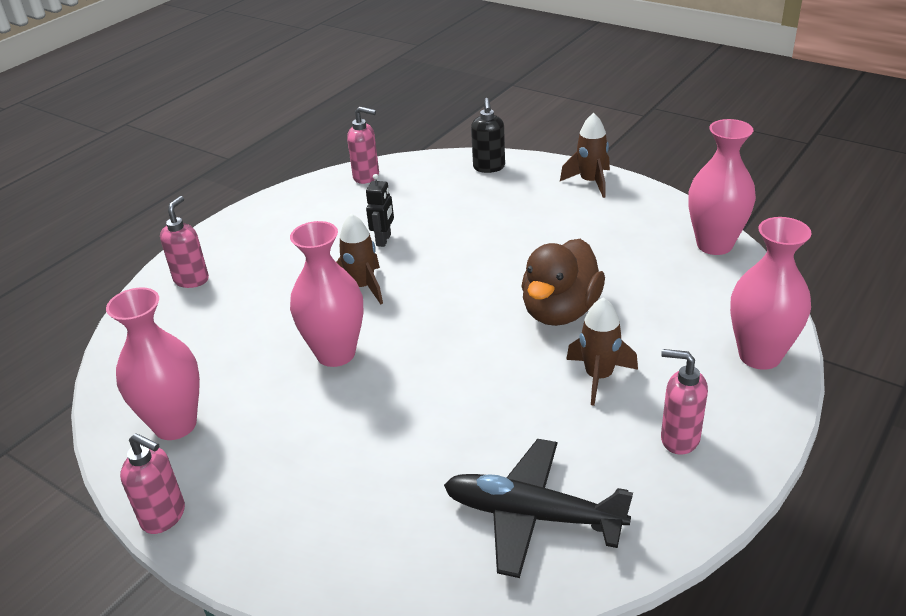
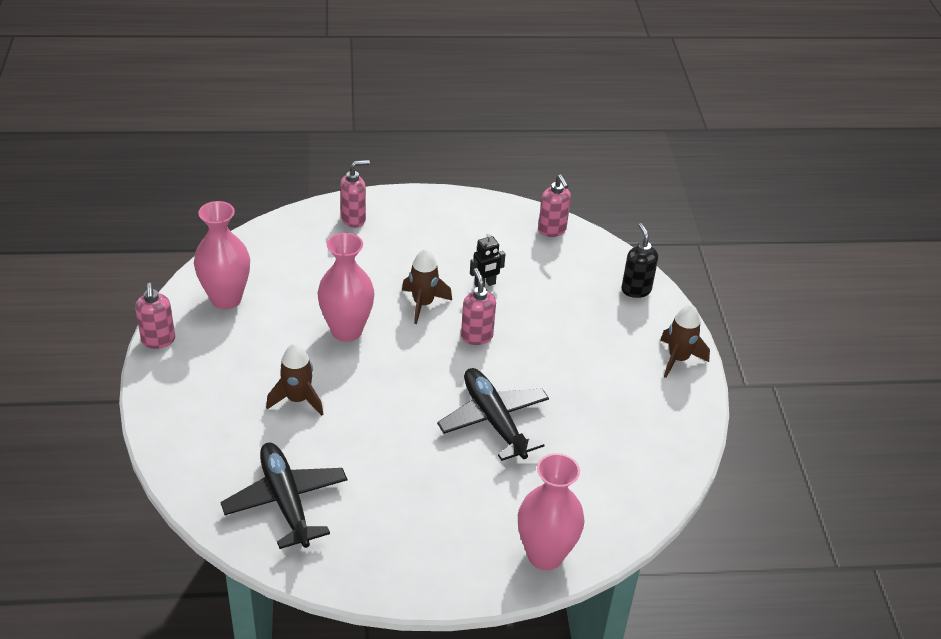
camera: 45 degrees right, 5 degrees up
black soap dispenser [471,98,505,173] -> black soap dispenser turned 120 degrees clockwise [622,223,658,298]
brown duck [521,239,605,326] -> black plane [437,368,549,461]
brown rocket [566,297,638,406] -> brown rocket moved to [266,343,323,416]
pink soap dispenser [661,349,708,455] -> pink soap dispenser moved to [461,268,496,345]
pink vase [688,119,756,255] -> none

